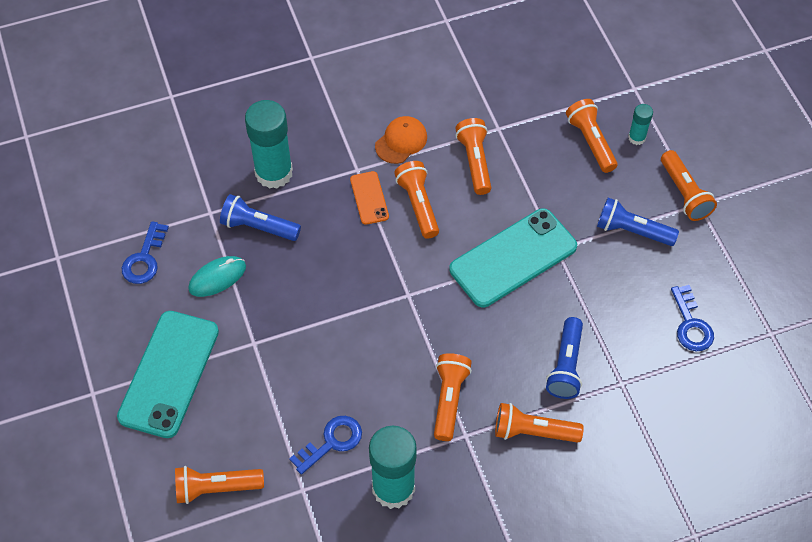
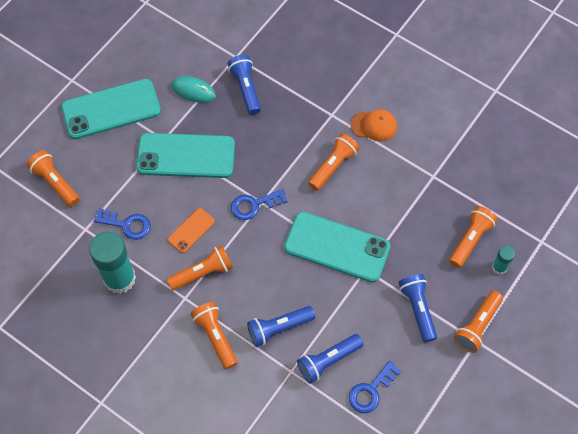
camera: 55 degrees right, 5 degrees up
blue key [122,221,169,284] -> blue key moved to [231,189,288,220]
turquoise glue stick [245,100,293,189] -> none
orange phone [350,171,389,225] -> orange phone moved to [168,208,215,253]
orange flashlight [455,118,491,195] -> none
none -> turquoise phone [136,133,235,178]
none -> blue flashlight [297,334,364,384]

